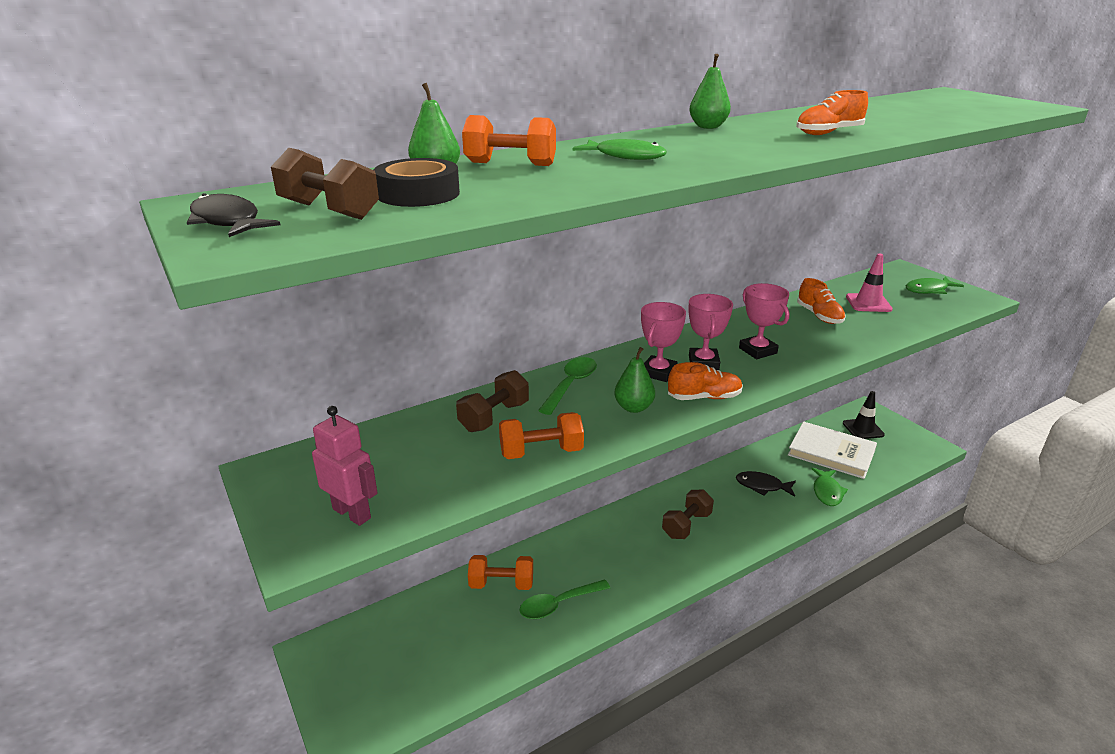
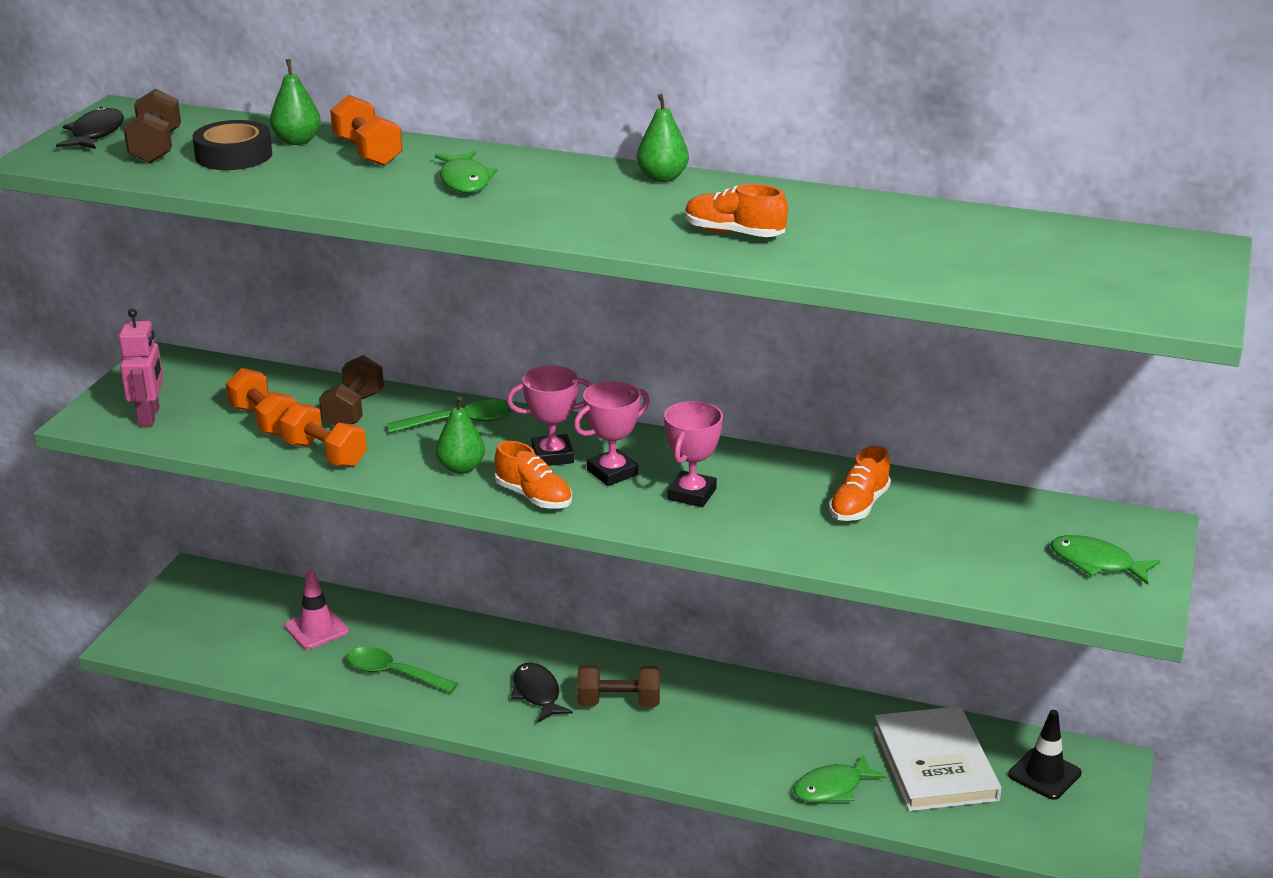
camera: 50 degrees right, 0 degrees up
brown dumbbell [456,370,529,432] -> brown dumbbell turned 75 degrees counterclockwise [319,355,384,426]
orange dumbbell [468,555,533,590] -> orange dumbbell moved to [225,368,297,436]
black fish [736,471,796,497] -> black fish moved to [511,662,573,722]
pink traffic cone [846,254,893,312] -> pink traffic cone moved to [285,569,349,649]

